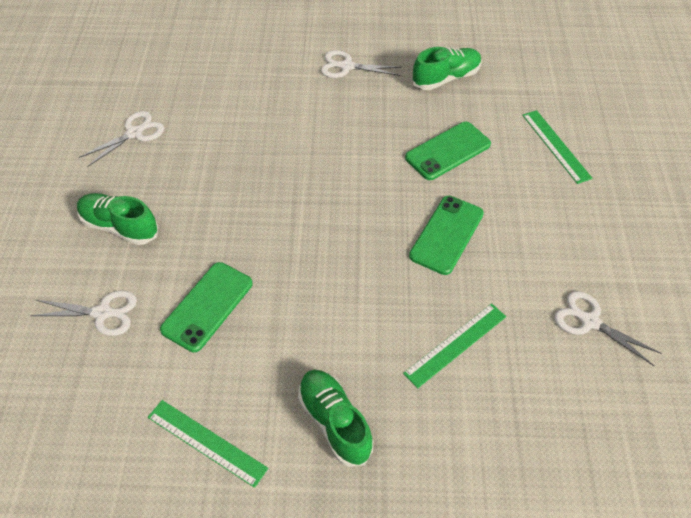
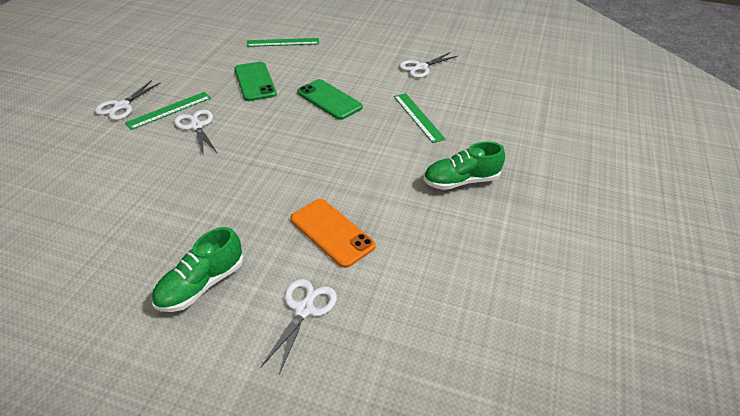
camera: 75 degrees left, 10 degrees down
white scissors [79,111,164,167] -> white scissors moved to [174,110,218,157]
green ruler [148,400,268,488] -> green ruler moved to [125,92,211,130]
green phone [160,262,253,352] -> orange phone [291,199,376,268]
green shoe [412,47,482,90] -> none

